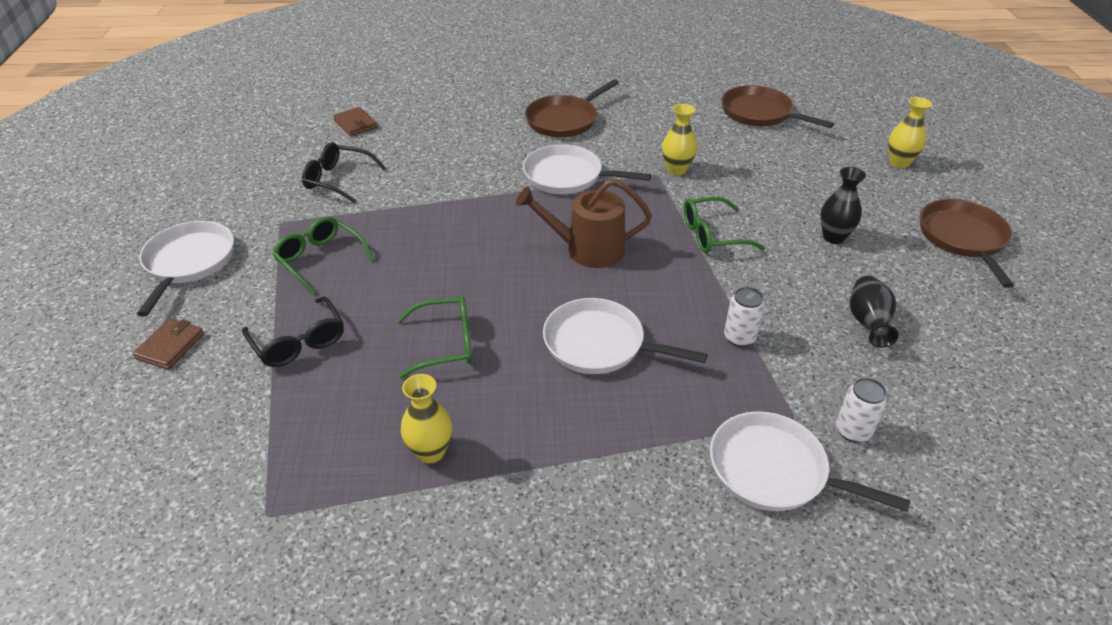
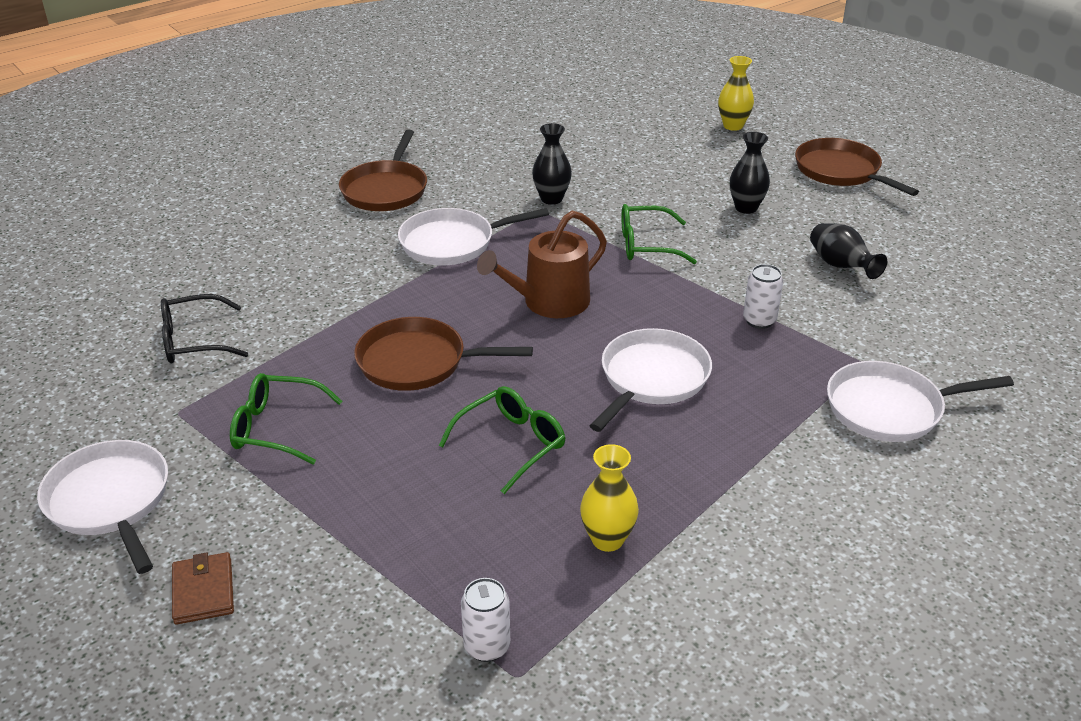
camera: 35 degrees left, 5 degrees down
black glasses [242,296,343,367] -> none
brown wallet [333,107,378,137] -> none
white pan [543,298,708,374] -> white pan turned 135 degrees clockwise [590,328,712,432]
yellow vase [662,104,697,175] -> black vase [532,123,572,205]
green glasses [684,197,765,253] -> green glasses turned 45 degrees clockwise [621,204,697,264]
brown pan [721,85,834,128] -> brown pan moved to [354,317,533,391]
white can [836,378,887,443] -> white can moved to [461,578,510,662]

